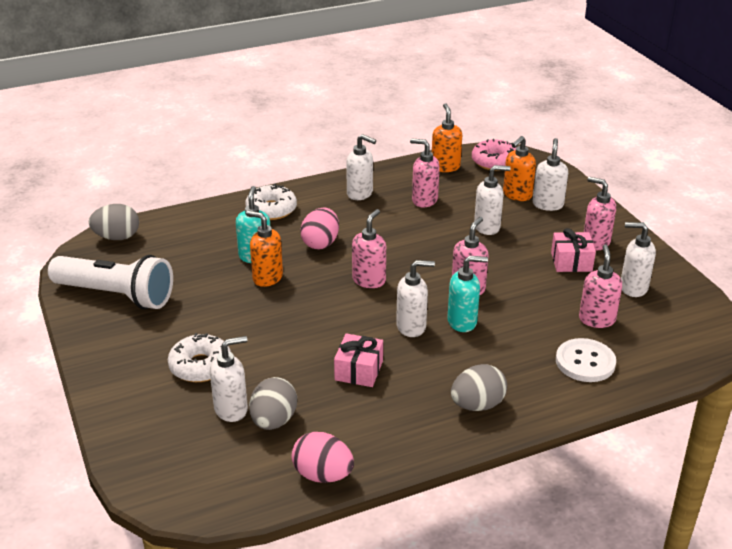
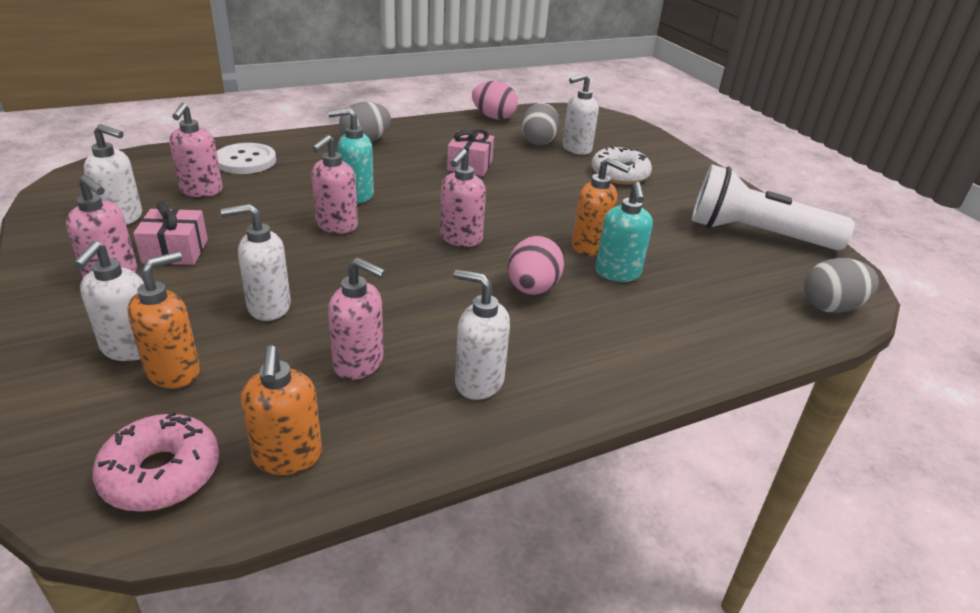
camera: 175 degrees right, 0 degrees up
white donut [245,184,297,220] -> none
white soap dispenser [396,260,435,337] -> none

